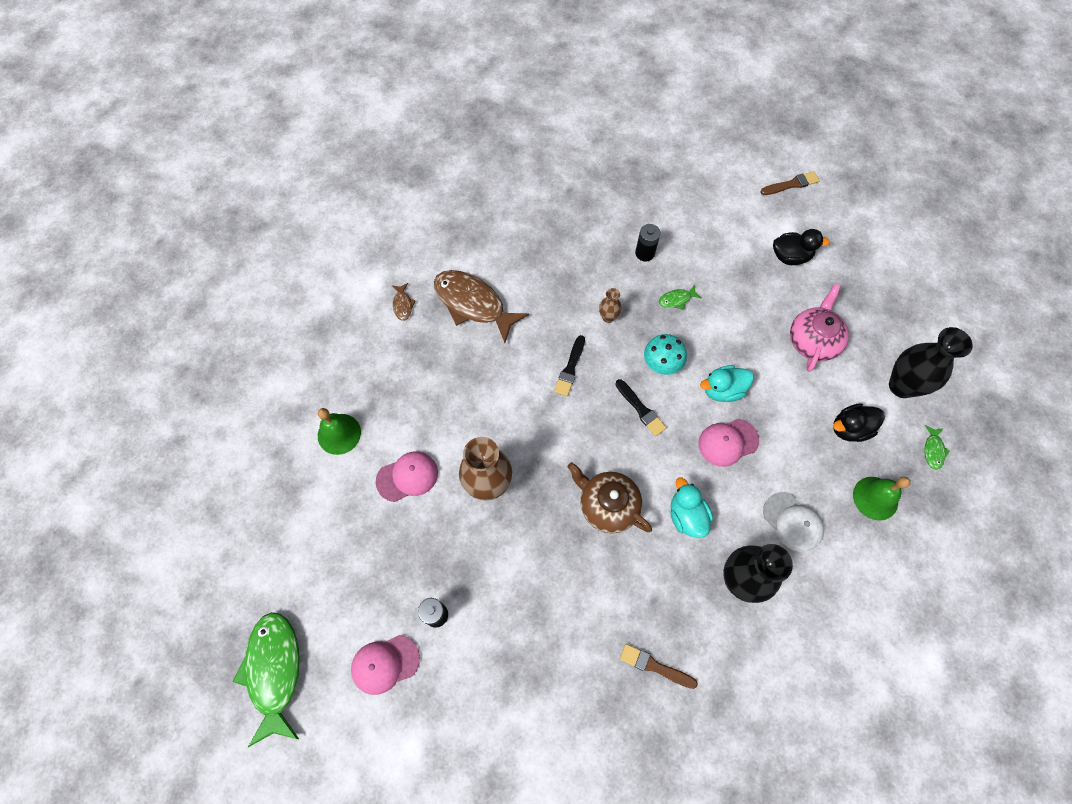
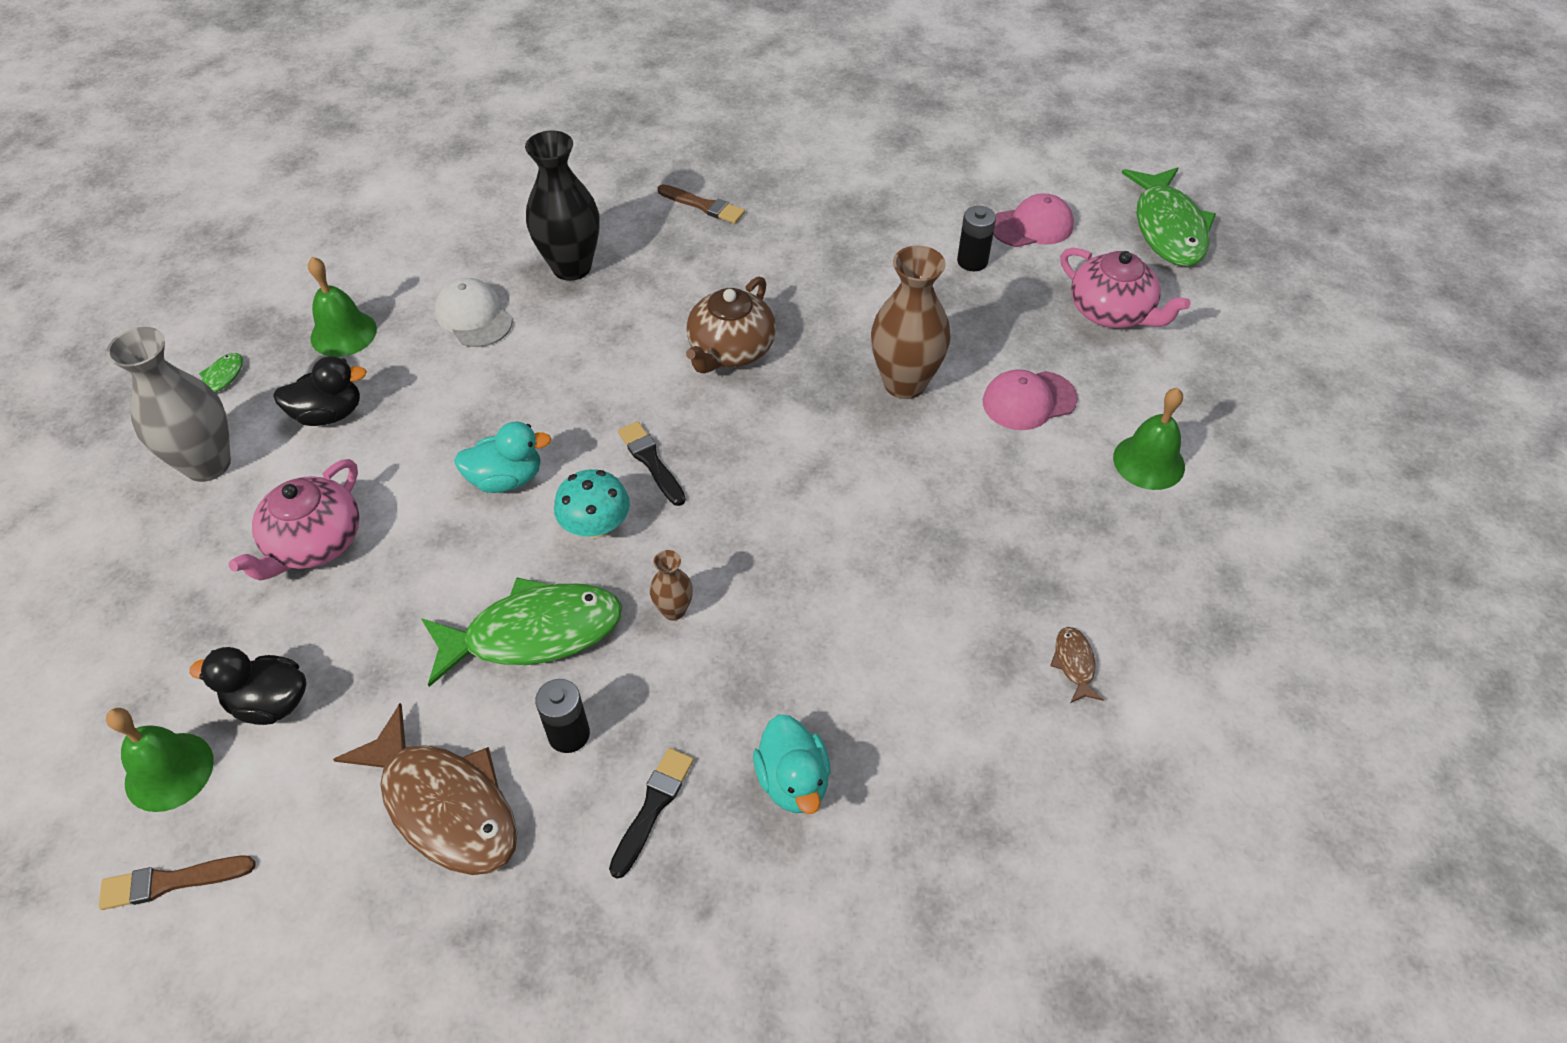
camera: 175 degrees left, 15 degrees down
brown fish [434,270,529,343] -> brown fish moved to [333,703,517,875]
black brush [554,335,585,396] -> black brush moved to [609,748,694,879]
brown teapot [567,462,652,533] -> brown teapot turned 75 degrees clockwise [686,276,776,373]
green fish [659,284,701,309] -> green fish [421,577,623,687], size x2.37
turquoise duck [671,478,713,538] -> turquoise duck moved to [753,714,831,814]
pink cap [698,419,759,467] -> none
black vase [889,327,973,398] -> grey vase [106,327,231,482]
none -> green bell [106,708,214,812]
none -> pink teapot [1060,248,1191,328]

